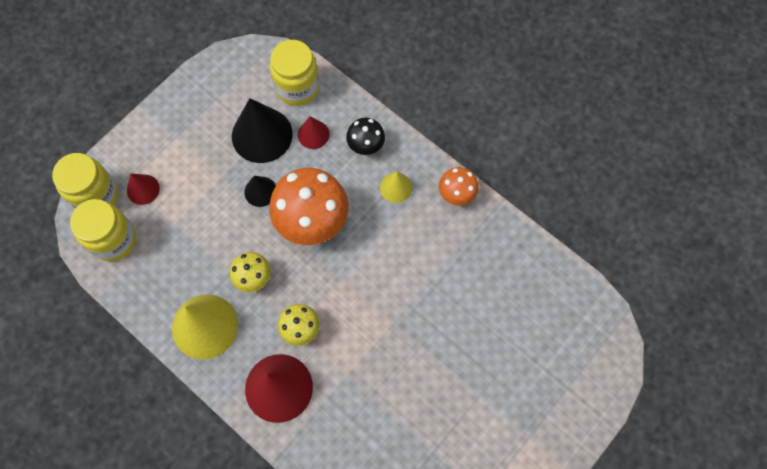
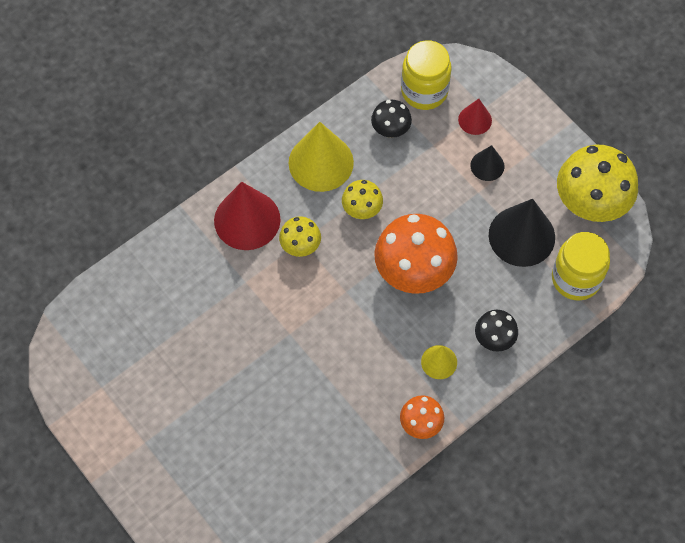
camera: 100 degrees right, 5 degrees down
yellow jar [52,153,118,209] -> none
black cone [244,176,276,207] -> black cone moved to [470,145,504,181]
red cone [298,116,330,149] -> none
none -> black mushroom [371,100,412,138]
none -> yellow mushroom [557,145,638,222]

